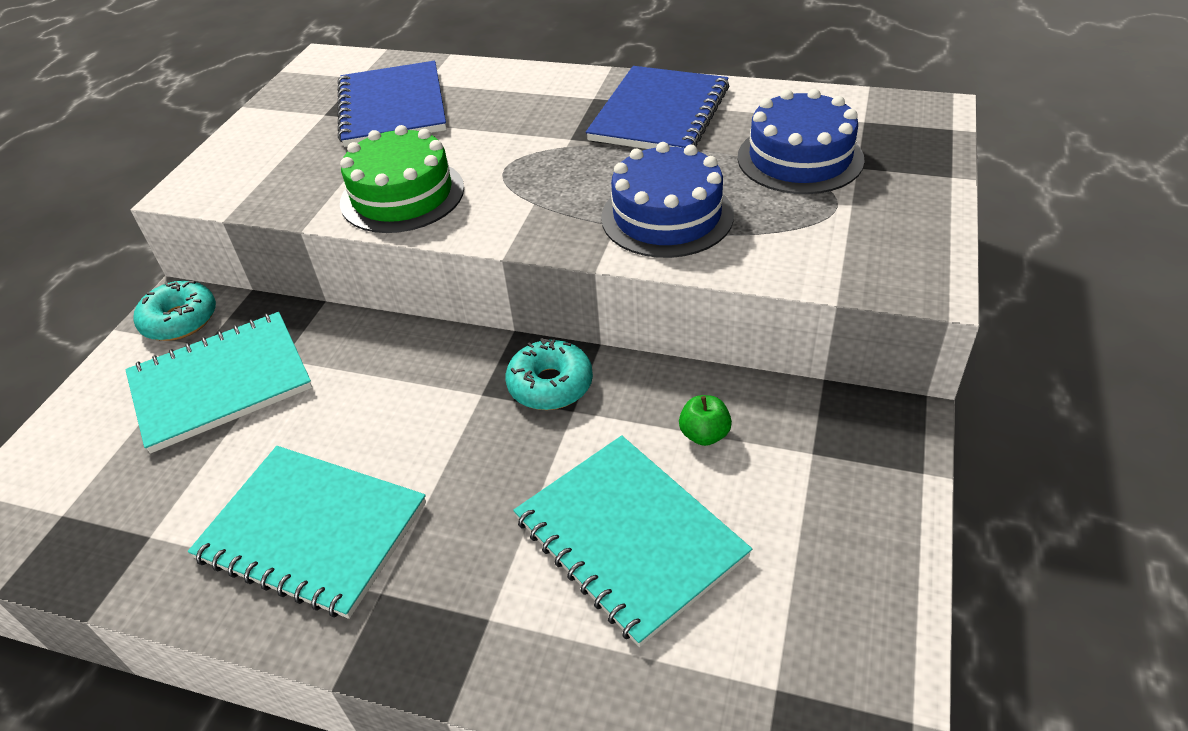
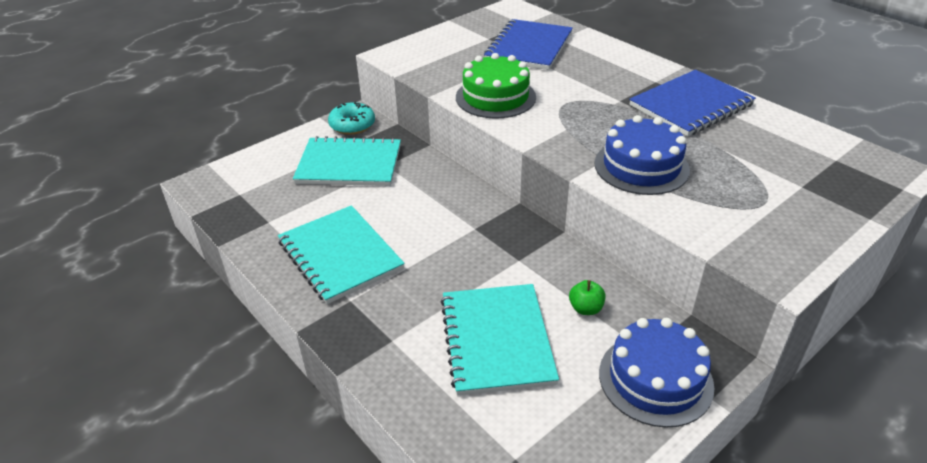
camera: 30 degrees right, 5 degrees down
turquoise donut [506,338,593,410] -> none
blue cake [738,89,865,194] -> blue cake moved to [599,318,714,428]

